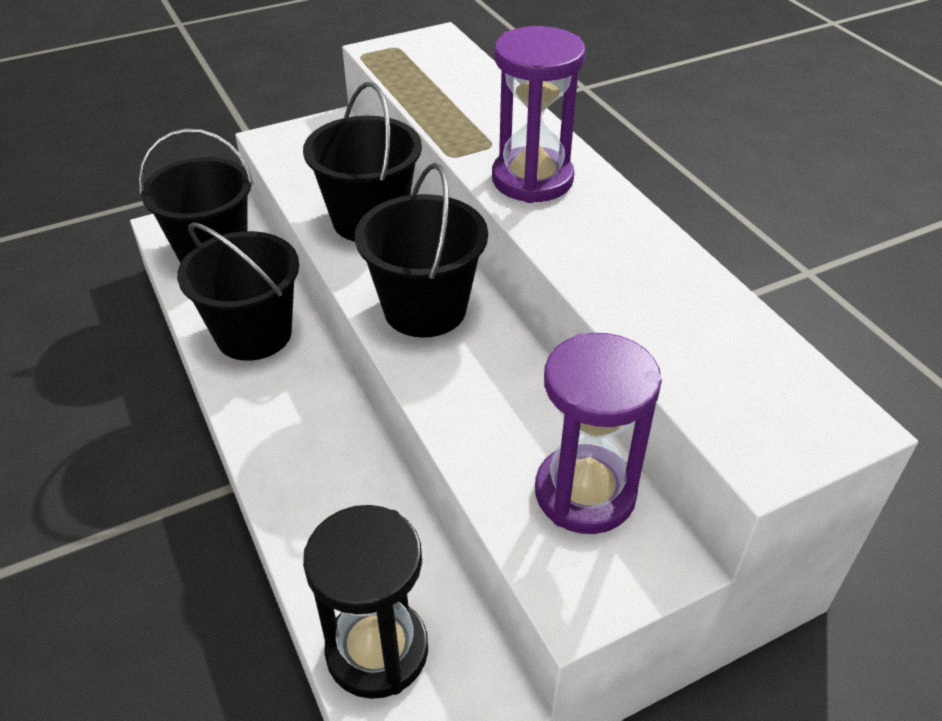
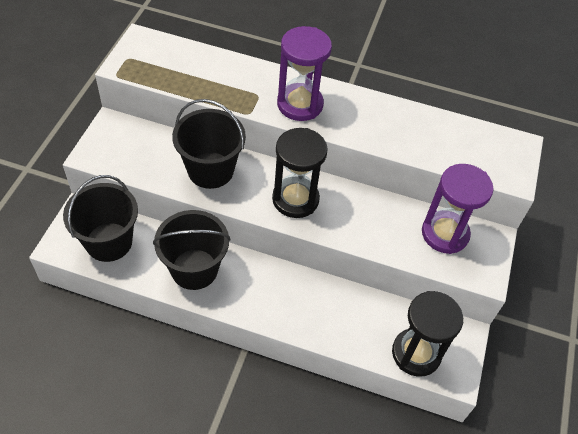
camera: 50 degrees left, 10 degrees up
black bucket [355,163,488,338] -> black hourglass [272,128,328,218]

